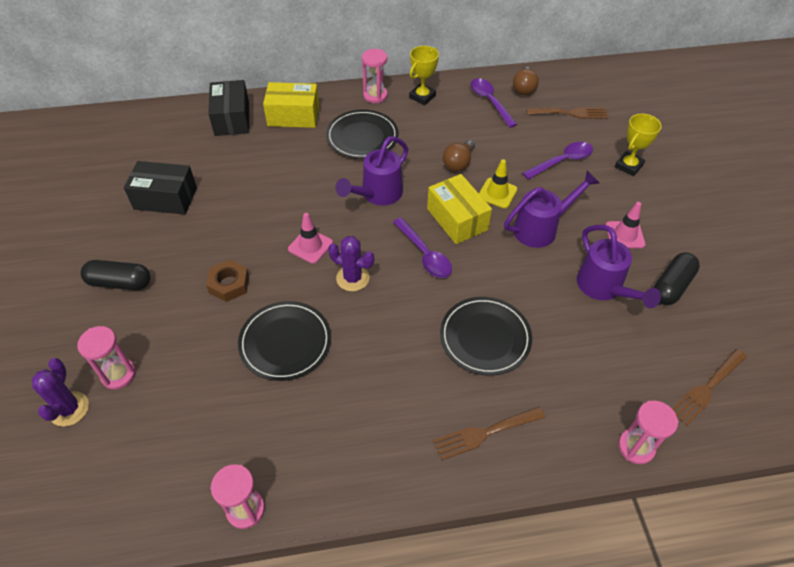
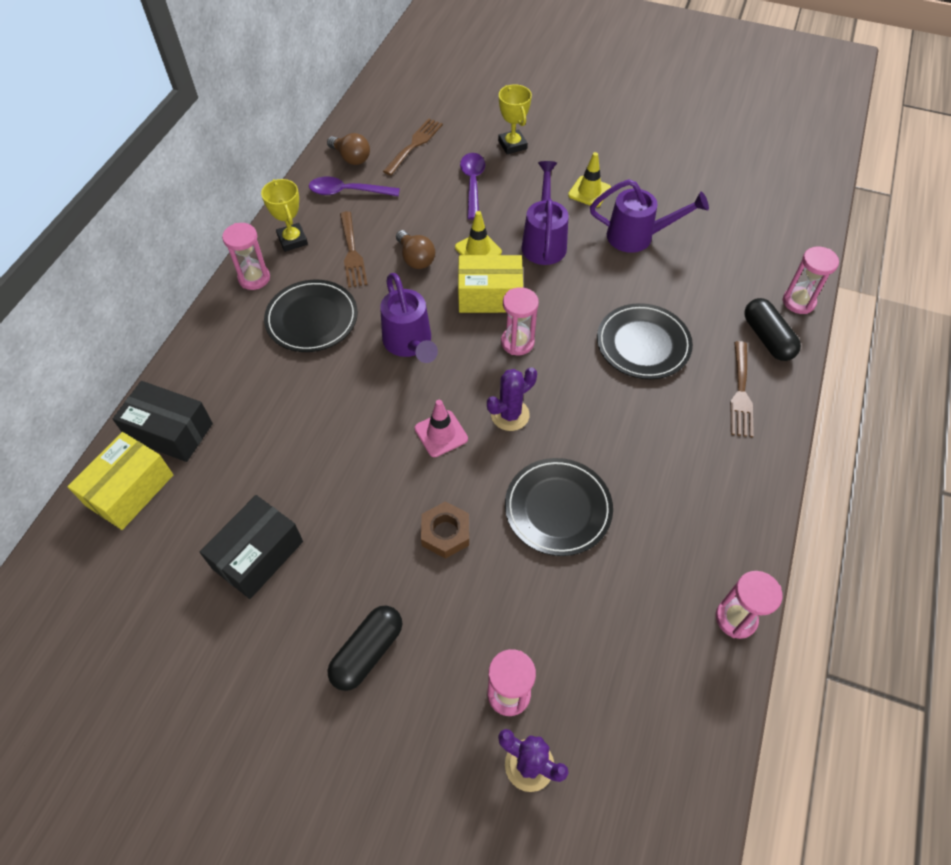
camera: 60 degrees left, 5 degrees up
yellow box [263,82,319,128] -> yellow box moved to [67,432,173,530]
purple spoon [393,217,452,278] -> pink hourglass [501,287,539,355]
pink traffic cone [606,202,646,249] -> yellow traffic cone [568,152,611,207]
black capsule [653,252,700,305] -> black capsule moved to [744,298,801,361]
brown fork [672,349,747,426] -> brown fork moved to [340,211,368,288]

